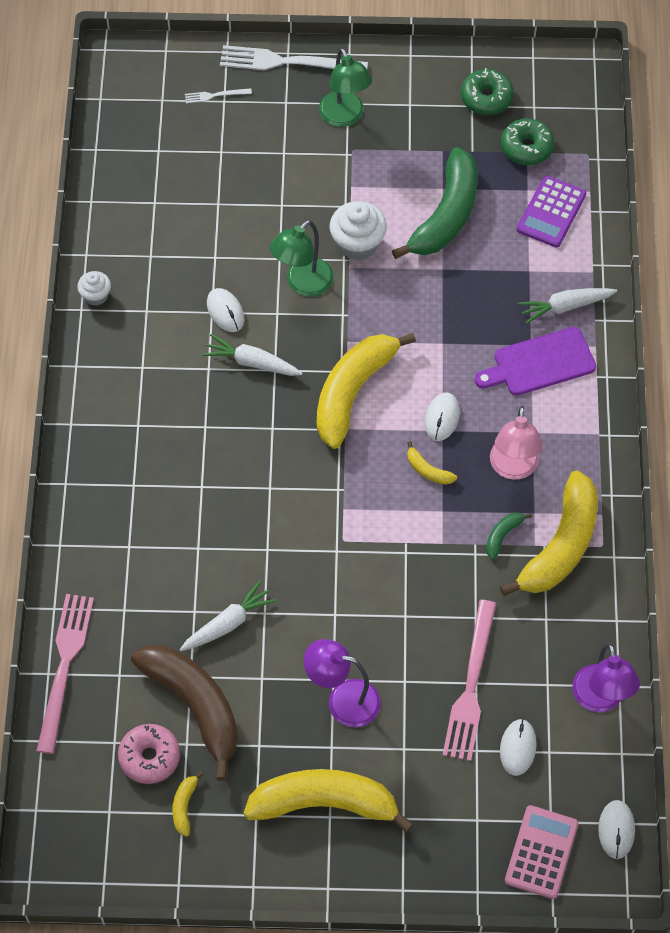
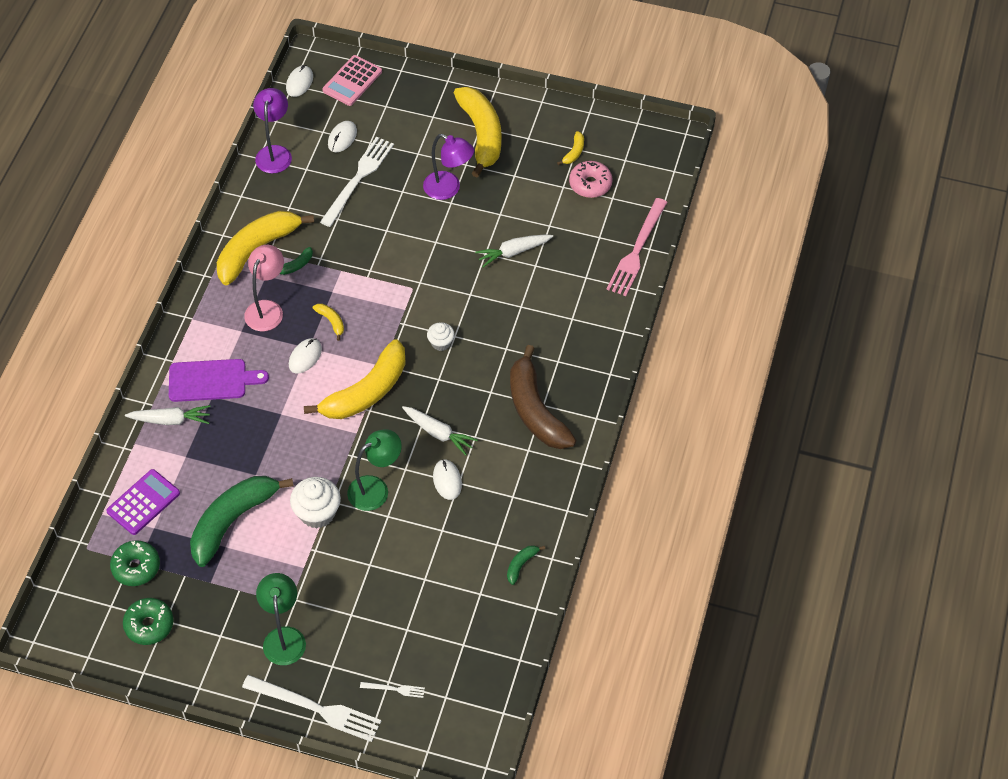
camera: 165 degrees left, 5 degrees down
white cupcake [77,271,111,306] -> white cupcake moved to [427,322,455,351]
brown banana [131,645,238,781] -> brown banana moved to [510,345,576,449]
yellow banana [244,769,414,833] -> yellow banana turned 120 degrees counterclockwise [454,87,502,177]
pink fork [443,600,496,761] -> white fork [320,136,394,227]
none -> green banana [507,545,545,585]

